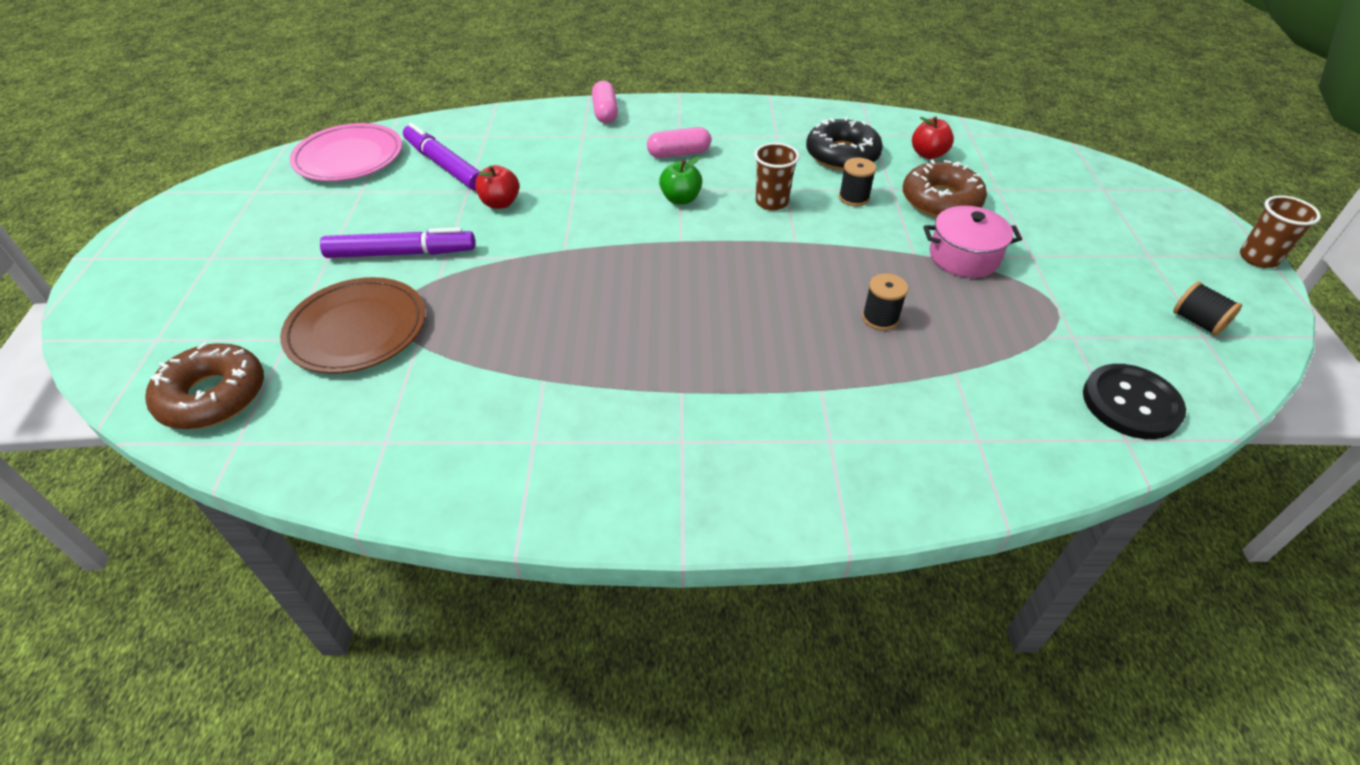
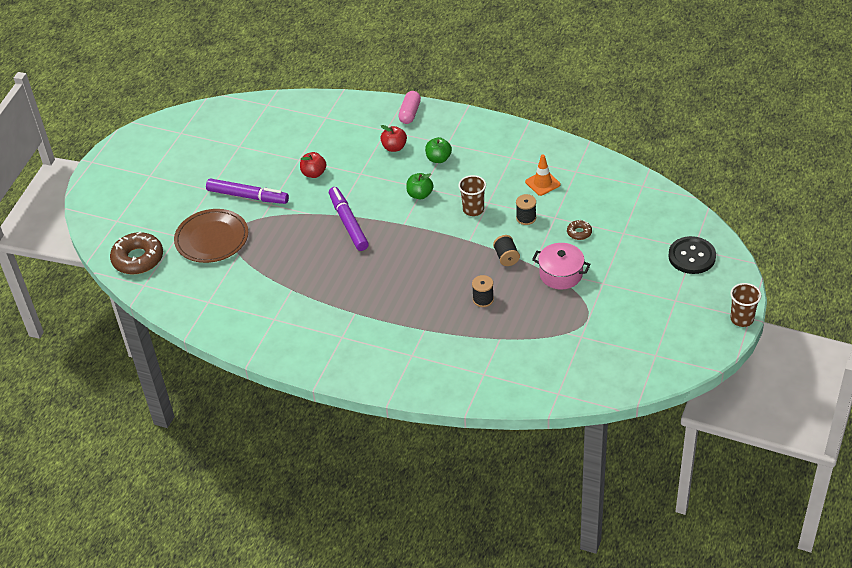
camera: 25 degrees right, 0 degrees up
pink plate [290,123,402,181] -> none
purple marker [403,123,480,191] -> purple marker moved to [329,187,369,251]
pink capsule [647,127,711,158] -> green apple [425,137,452,163]
black donut [806,117,883,170] -> orange traffic cone [525,154,560,196]
brown donut [903,160,987,217] -> brown donut [567,220,592,240], size x0.47
red apple [912,117,954,159] -> red apple moved to [380,125,407,152]
black button [1083,364,1186,439] -> black button moved to [668,236,716,274]
black spool [1173,281,1242,336] -> black spool moved to [493,235,520,266]

